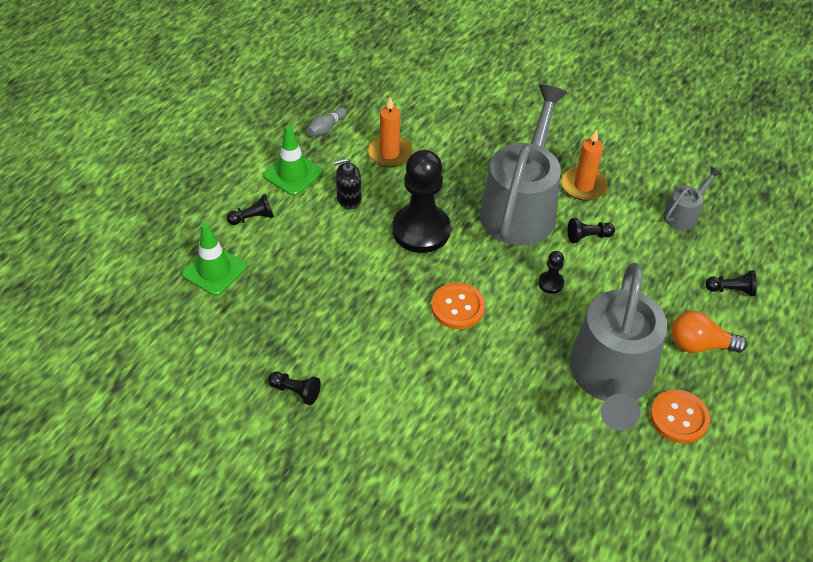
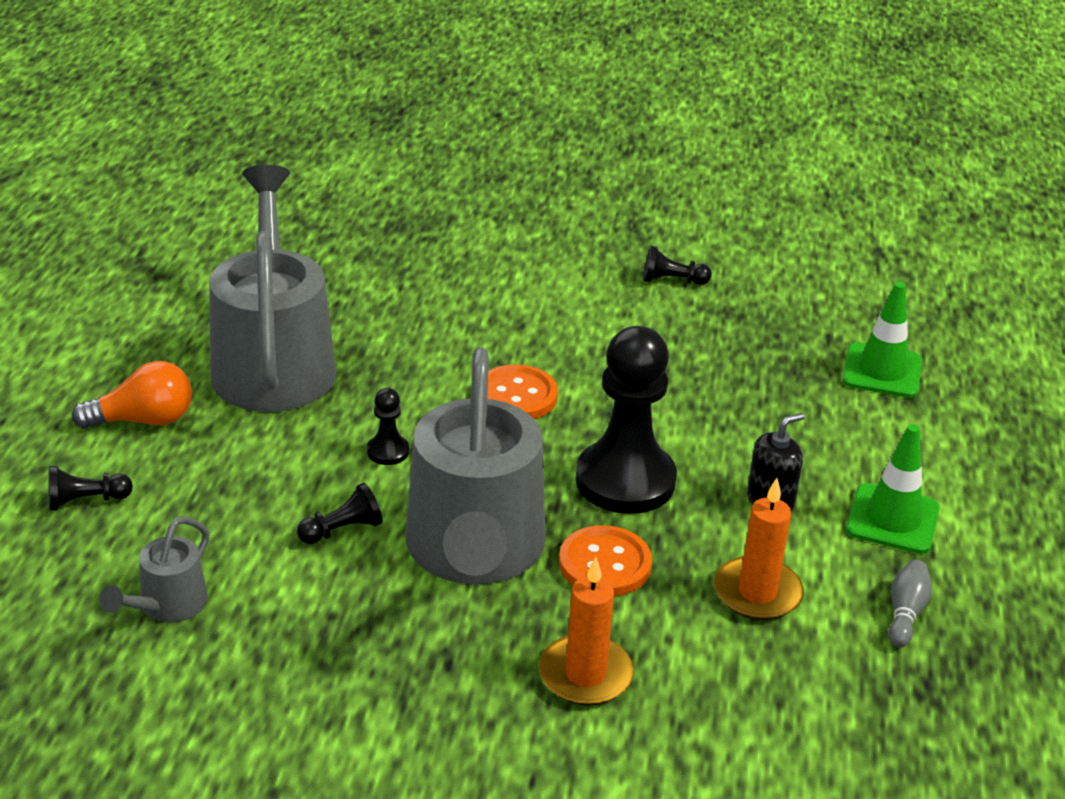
camera: 160 degrees right, 15 degrees down
black pawn [227,194,274,225] -> none
orange candle [561,129,608,201] -> orange candle moved to [539,557,634,706]
orange button [650,390,710,444] -> orange button moved to [559,525,652,596]

